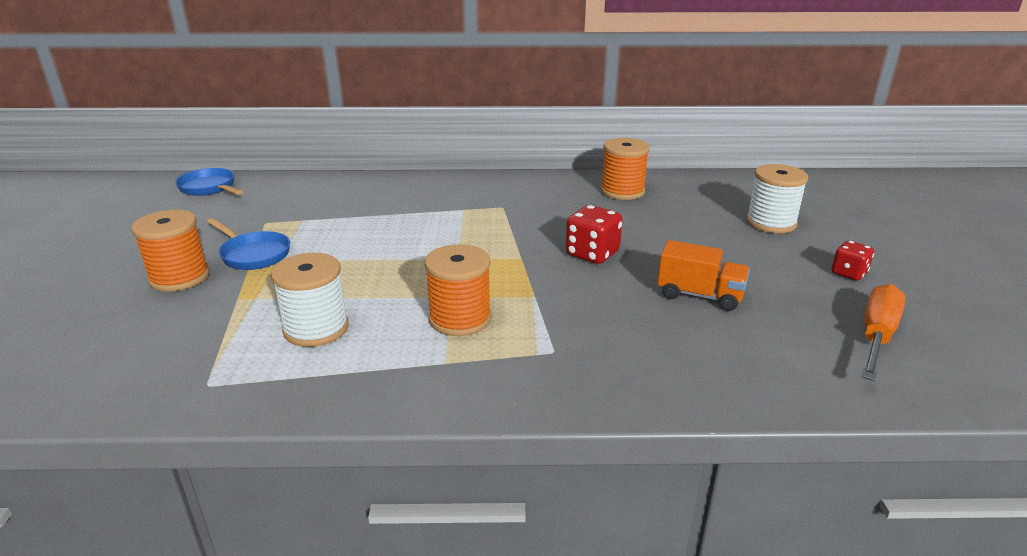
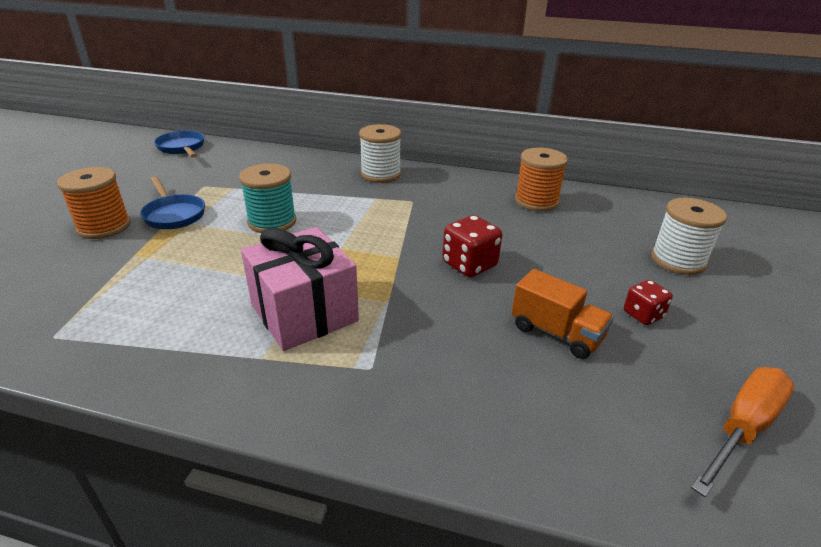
camera: 15 degrees right, 5 degrees up
white spool [271,253,349,347] -> white spool moved to [359,124,402,183]
orange spool [425,244,491,336] -> pink gift [241,227,359,351]
red dice [831,241,874,281] -> red dice moved to [624,280,673,325]
none -> turquoise spool [239,164,296,233]

